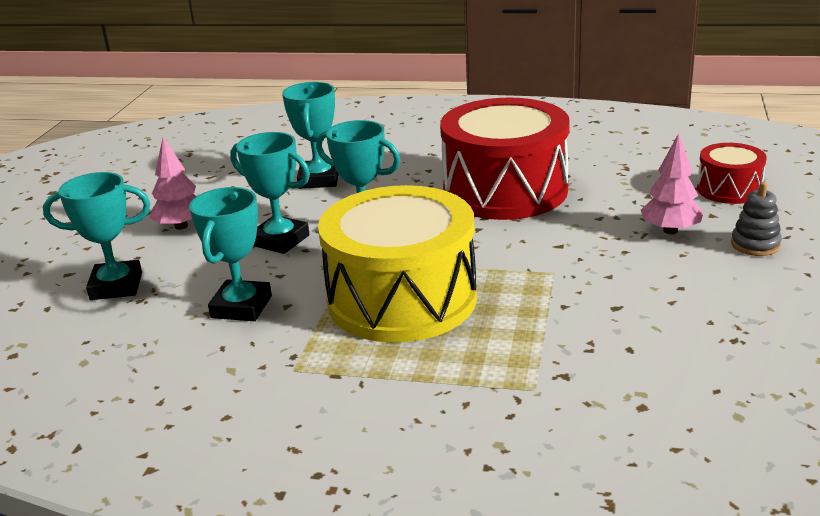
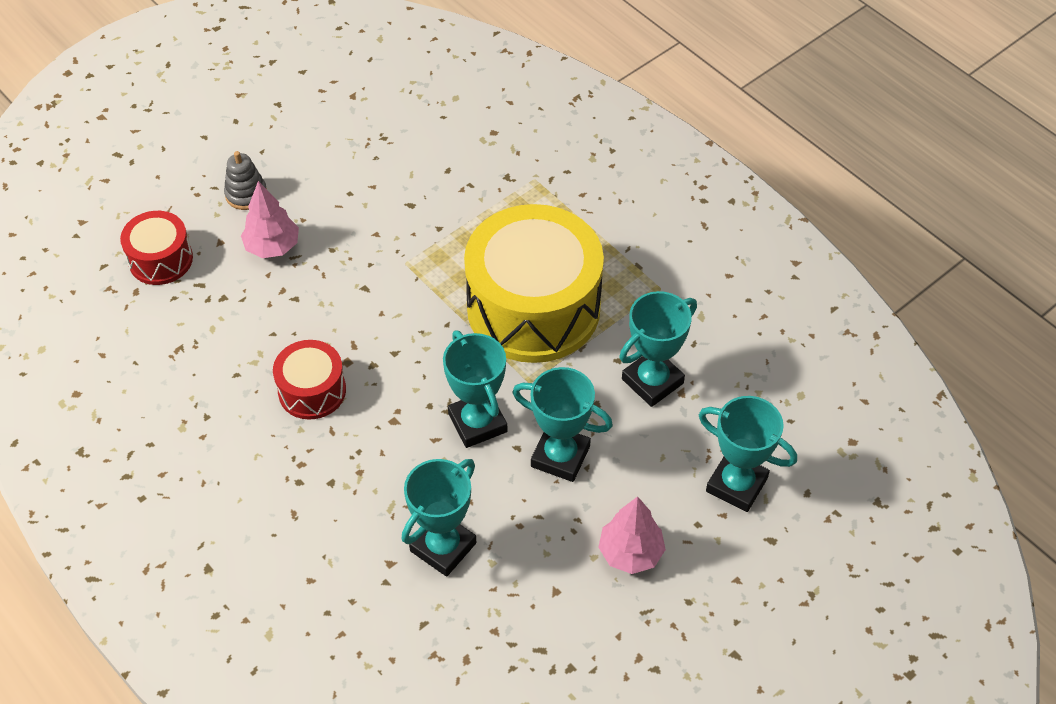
camera: 145 degrees left, 25 degrees up
turquoise trophy [230,132,310,254] -> turquoise trophy turned 45 degrees counterclockwise [512,367,613,482]
red drum [440,98,570,220] -> red drum [273,340,346,420], size x0.49

